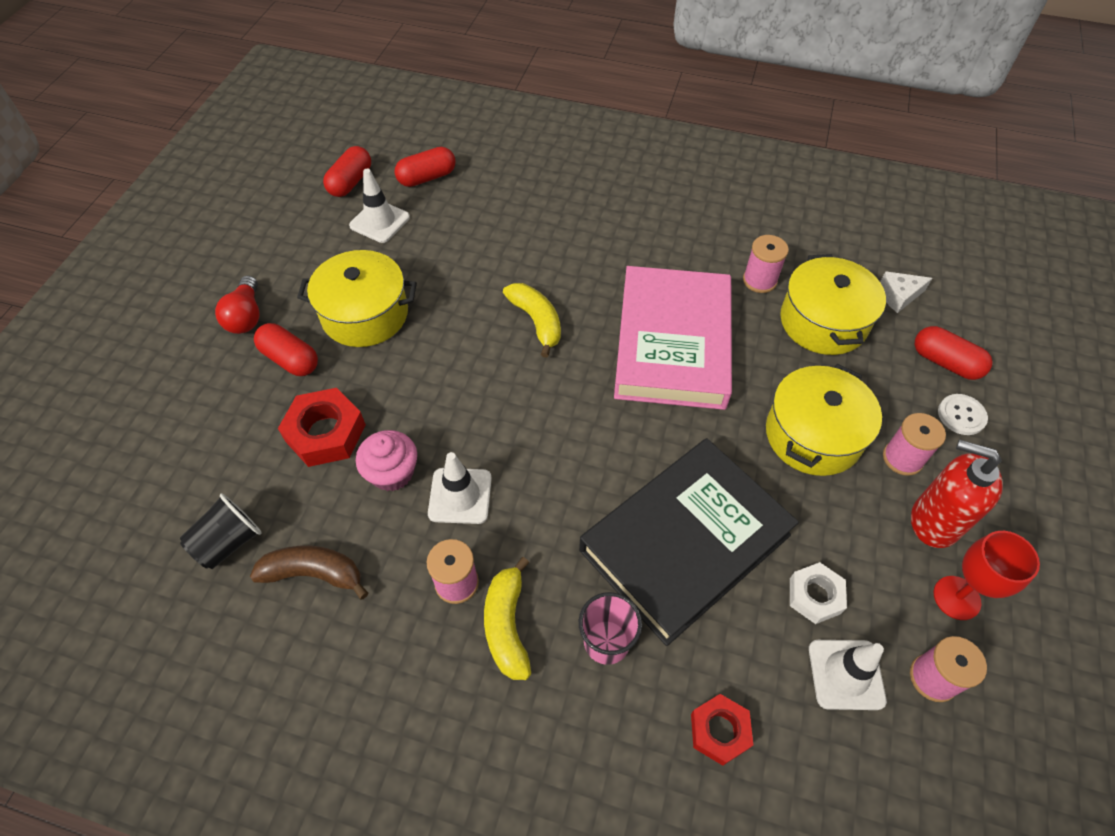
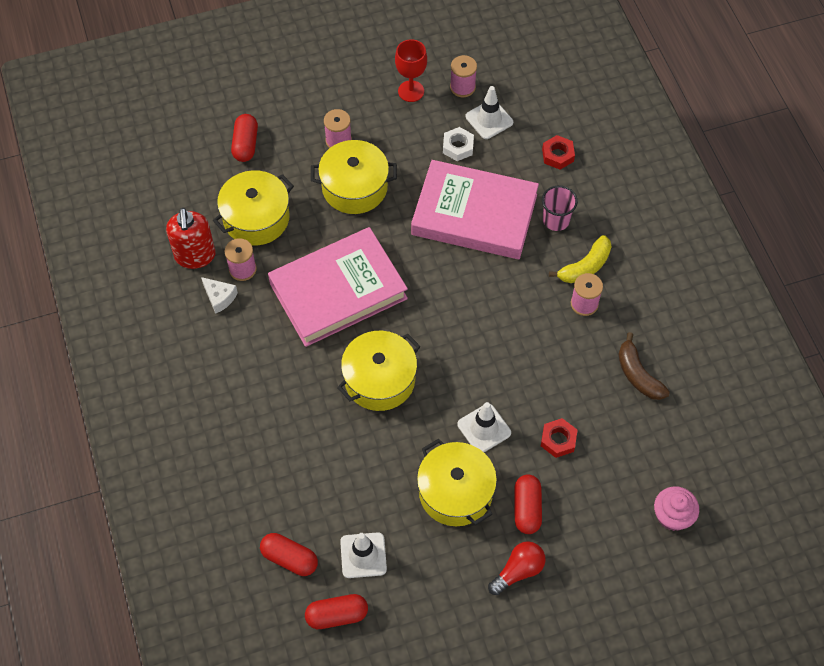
camera: 125 degrees left, 5 degrees up
black cup [180,493,262,569] -> none
red nut [278,388,366,467] -> red nut [541,418,578,458], size x0.64
pink cupcake [356,430,417,491] -> pink cupcake moved to [654,486,699,531]
white traffic cone [428,452,492,524] -> white traffic cone moved to [457,402,511,452]
yellow banana [503,283,561,358] -> yellow pot [337,331,421,411]
black book [579,438,799,646] -> pink book [411,160,539,259]
white cheese [880,271,933,313] -> white cheese moved to [201,277,238,314]
red soap dispenser [911,440,1003,548] -> red soap dispenser moved to [166,208,216,269]
white button [938,394,988,435] -> none

